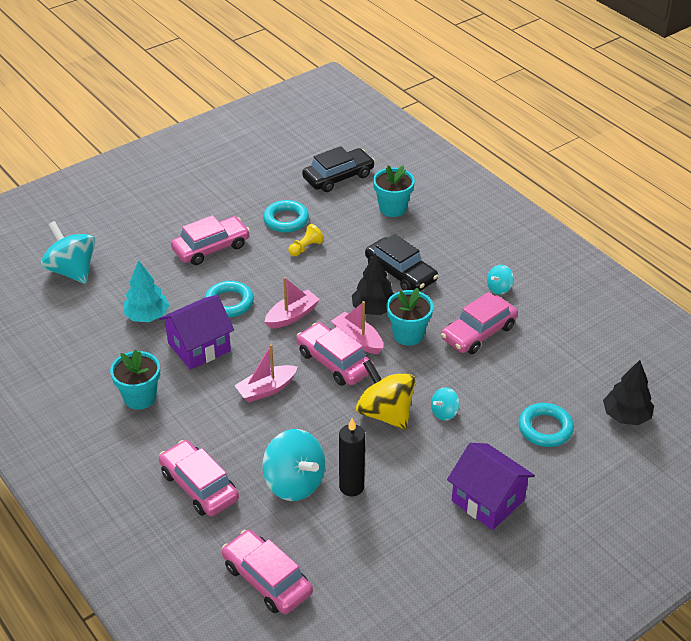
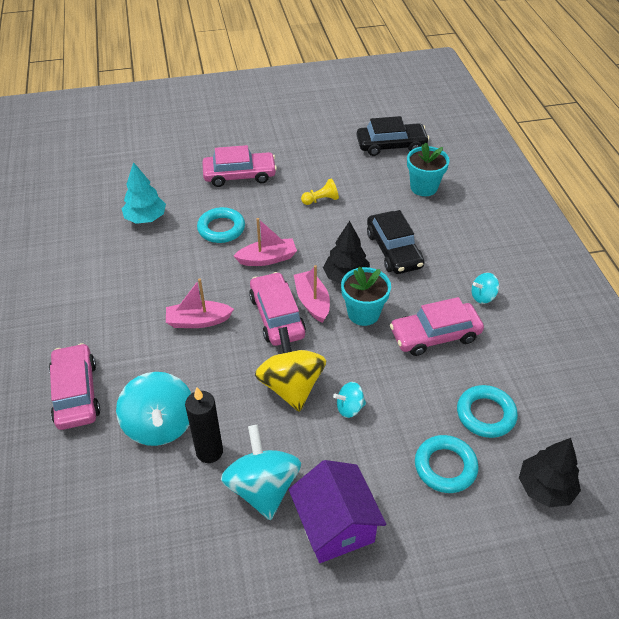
camera: 25 degrees right, 5 degrees up
turquoise spinning top [41,221,95,284] -> turquoise spinning top moved to [221,425,301,520]
turquoise flower pot [110,350,160,410] -> none
purple house [159,295,234,370] -> none
pink car [222,530,313,614] -> none
turquoise ring [263,200,309,232] -> turquoise ring moved to [457,385,518,438]

